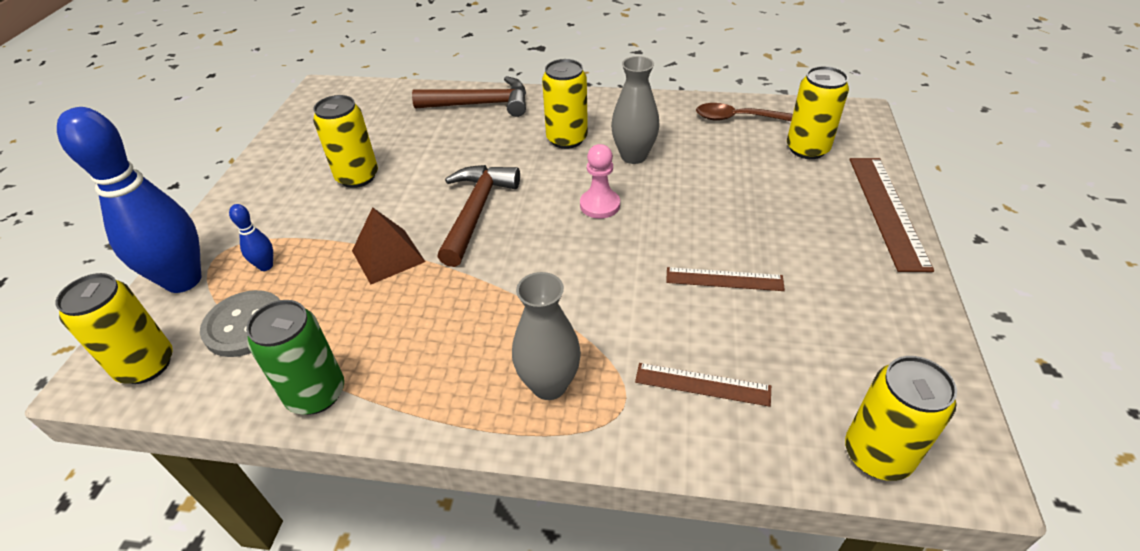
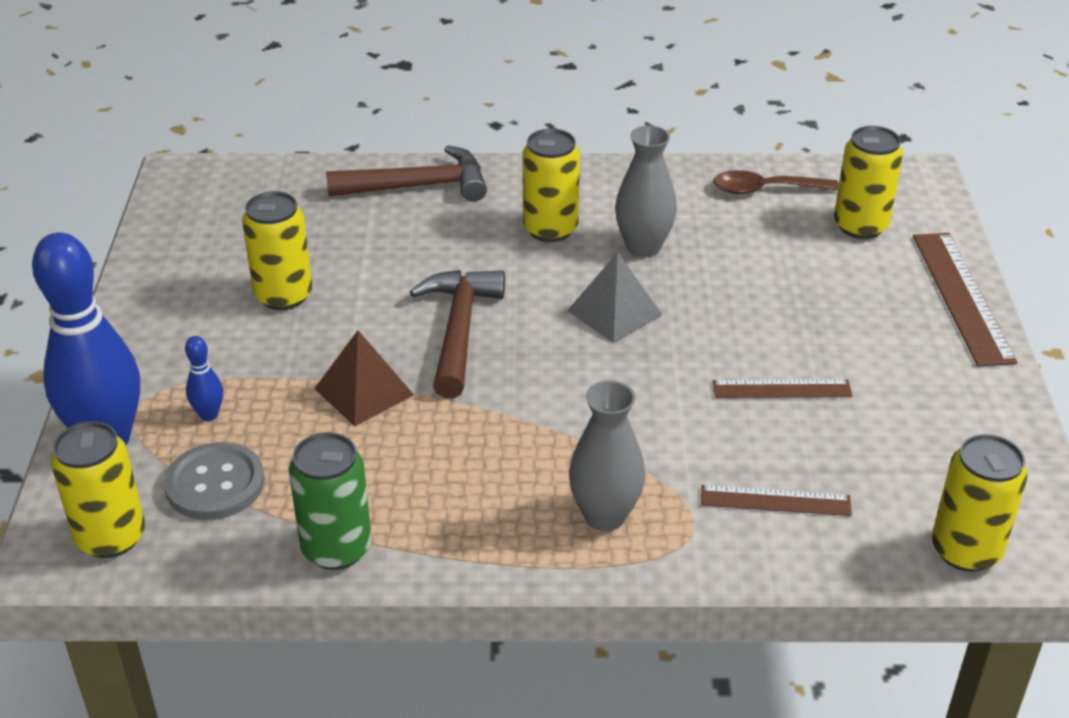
camera: 10 degrees left, 5 degrees down
pink pawn [580,144,620,219] -> grey pyramid [567,252,662,343]

